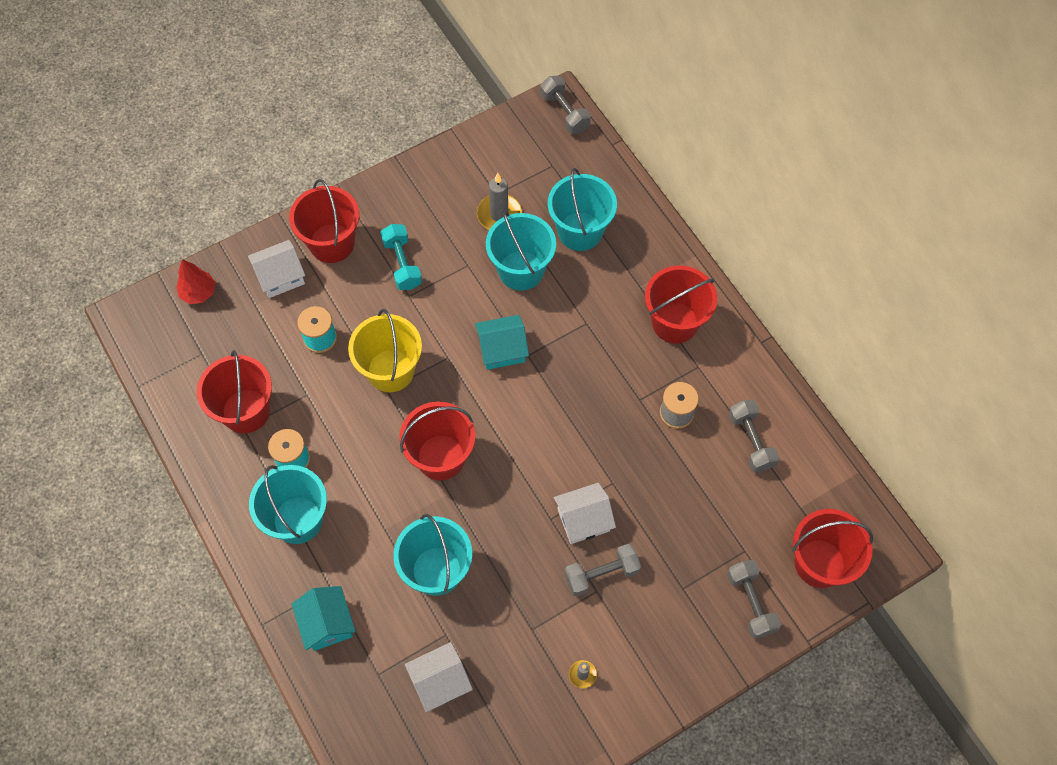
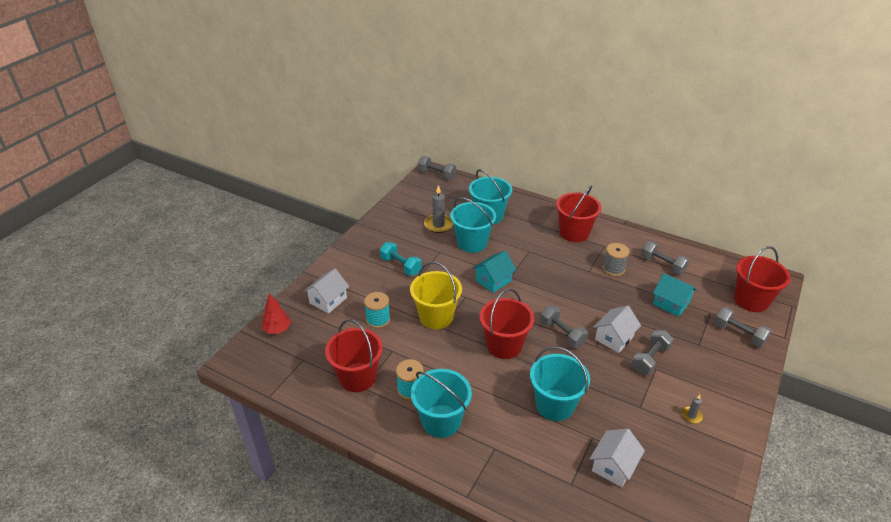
camera: 30 degrees left, 25 degrees down
red bucket [289,179,359,263] -> none
turquoise house [292,586,356,651] -> turquoise house moved to [653,273,697,317]
none -> grey dumbbell [540,306,588,348]

